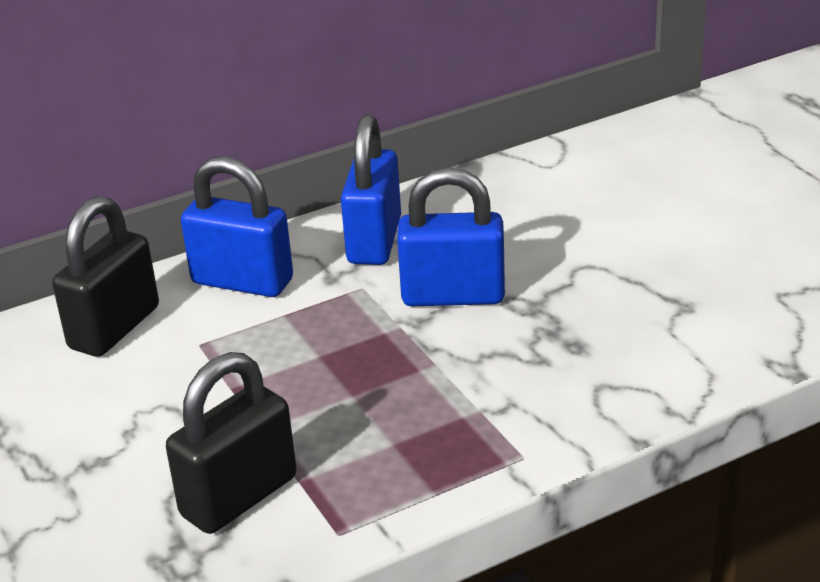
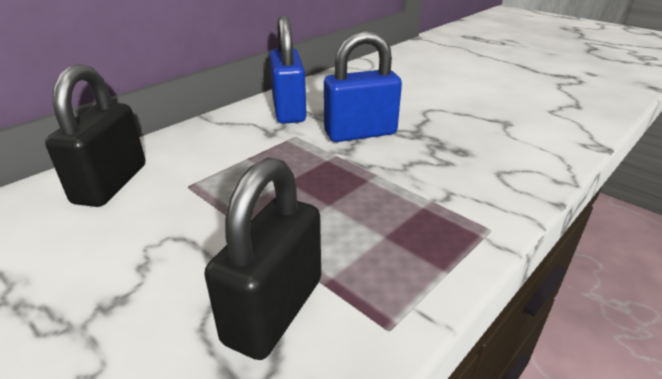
camera: 20 degrees left, 0 degrees up
blue padlock [181,156,293,297] -> none

